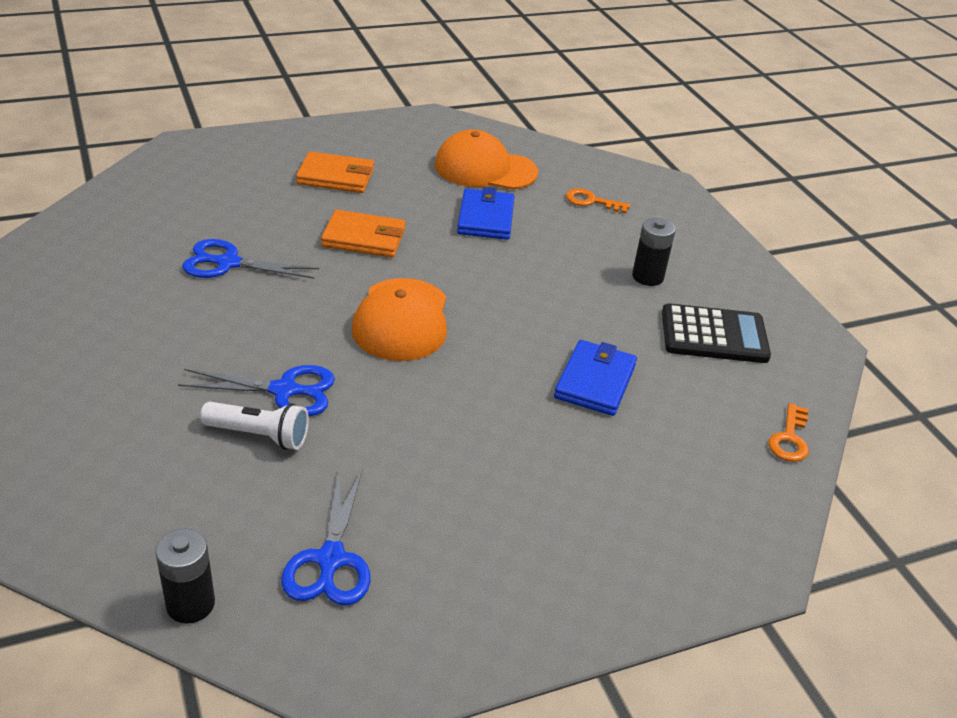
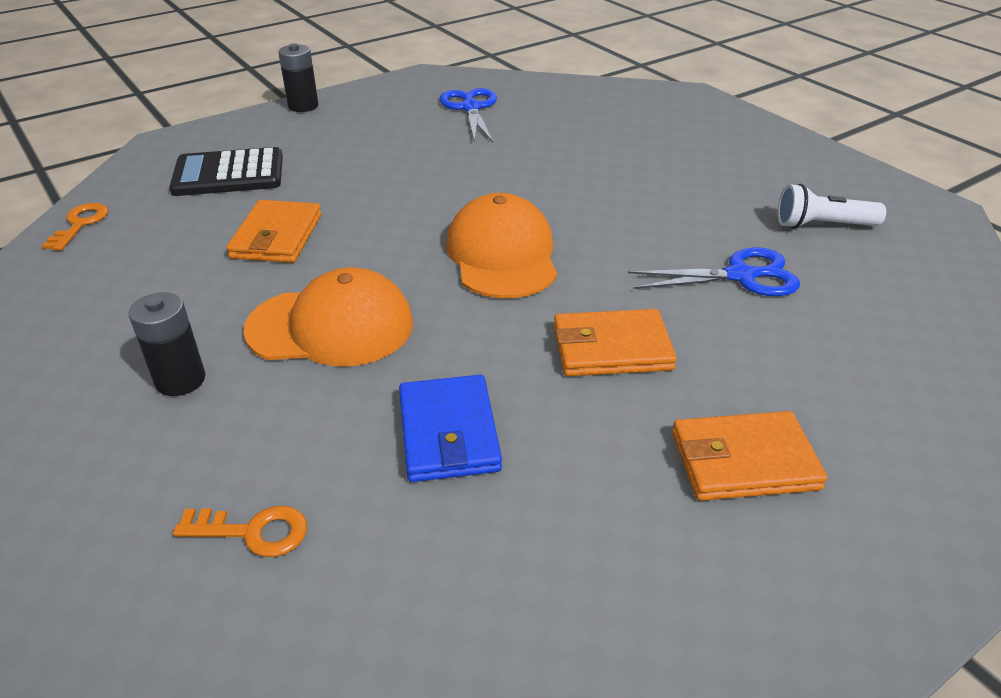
camera: 170 degrees right, 0 degrees up
black battery [155,528,215,624] -> black battery moved to [278,43,318,112]
blue scissors [178,365,335,416] -> none
white flashlight [200,402,309,450] -> white flashlight moved to [777,184,886,229]
orange cap [434,129,538,190] -> orange cap moved to [243,267,413,367]
blue wallet [554,340,637,416] -> orange wallet [226,200,321,263]
black calculator [662,303,771,363] -> black calculator moved to [169,147,283,196]

